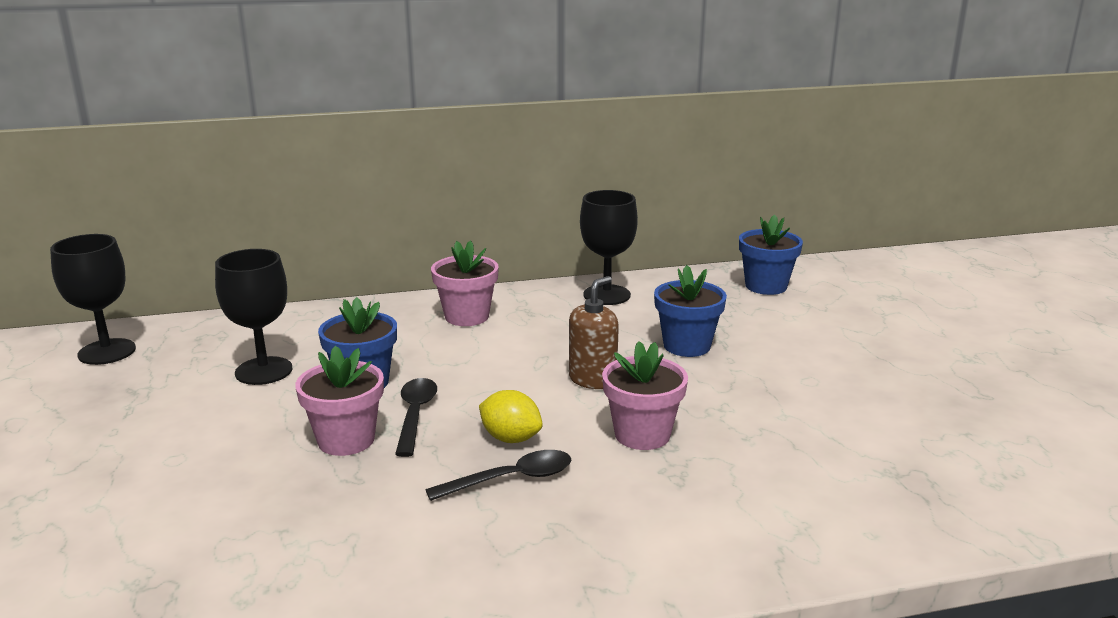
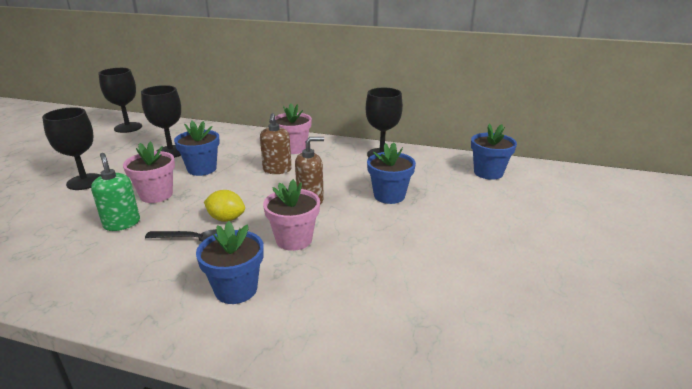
camera: 30 degrees right, 5 degrees up
black spoon [395,378,437,457] -> none
yellow lemon [479,390,543,443] -> yellow lemon turned 45 degrees counterclockwise [204,190,245,222]
none -> black goblet [42,107,101,190]
none -> green soap dispenser [91,153,140,231]
none -> blue flower pot [196,221,264,304]
none -> brown soap dispenser [260,113,292,174]

